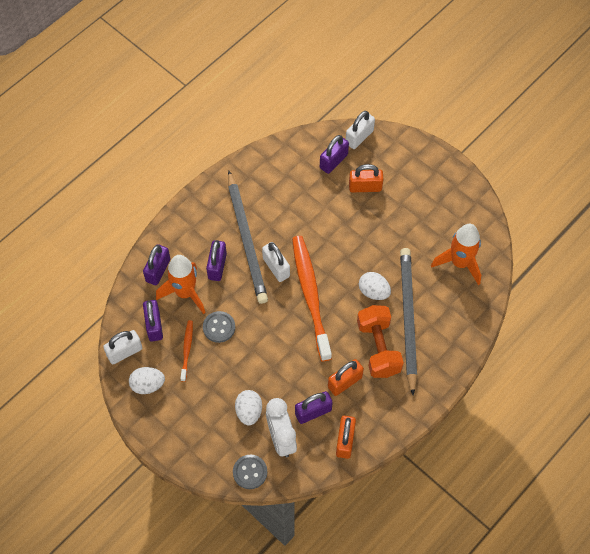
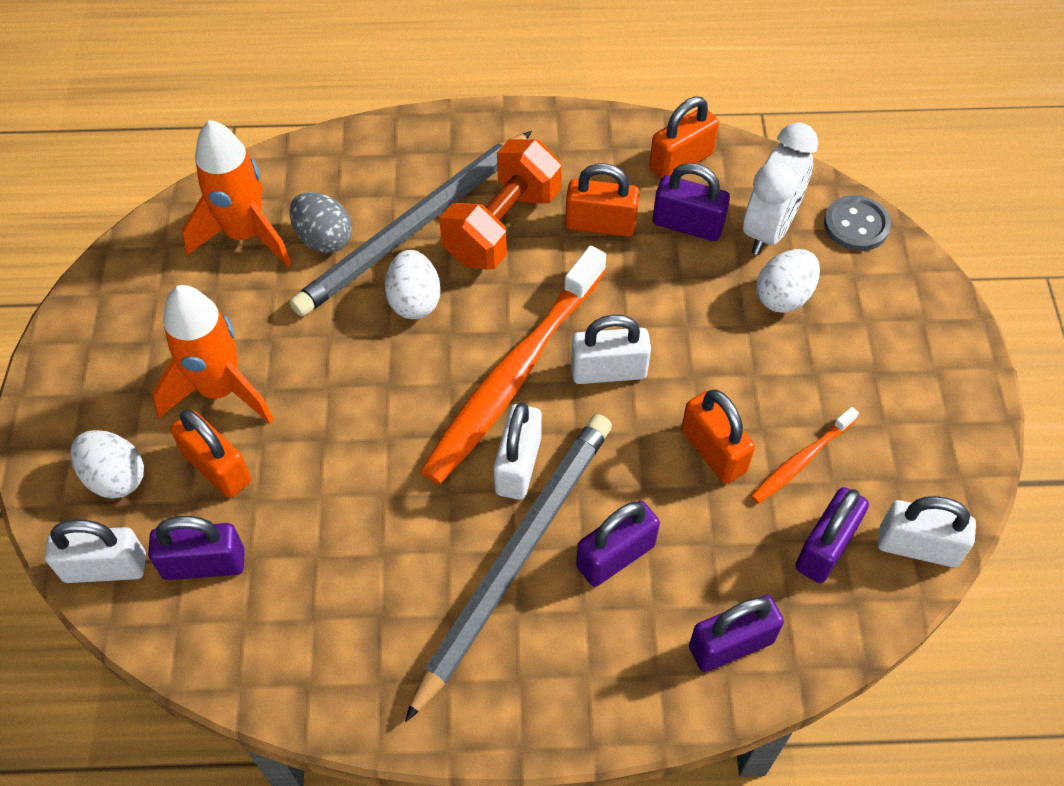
camera: 135 degrees left, 5 degrees down
white egg [129,367,165,394] -> white egg moved to [71,430,144,499]
orange rocket [156,255,206,314] -> orange rocket moved to [152,285,273,423]
grey button [203,311,235,343] -> orange padlock [681,390,755,484]
none -> grey egg [289,192,352,253]
none -> white padlock [571,315,651,384]

